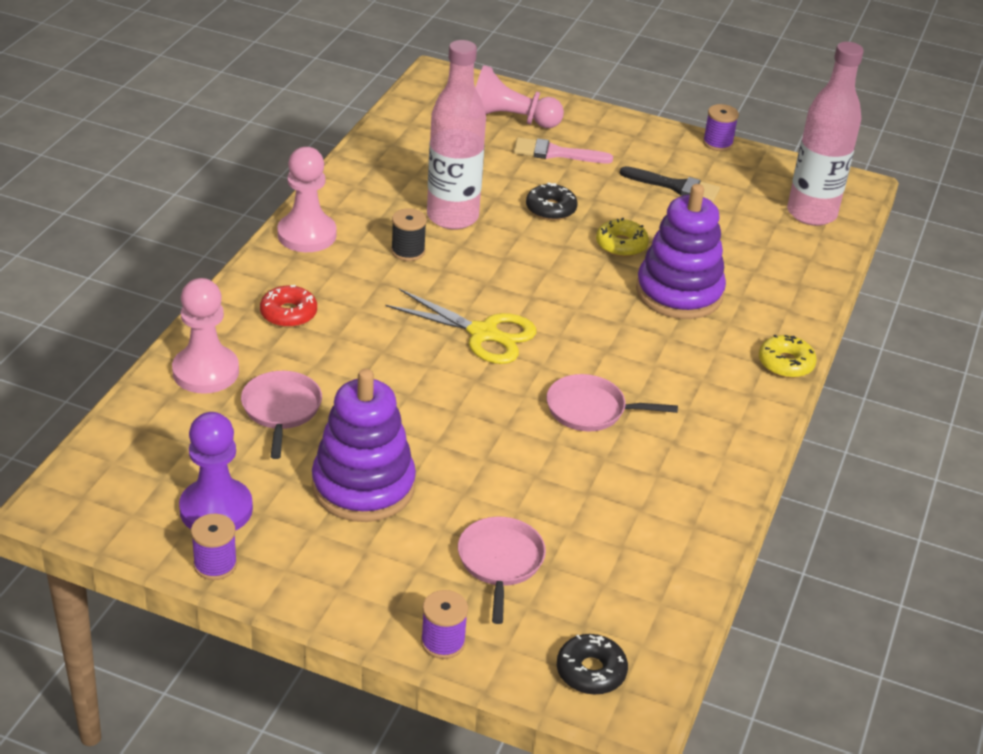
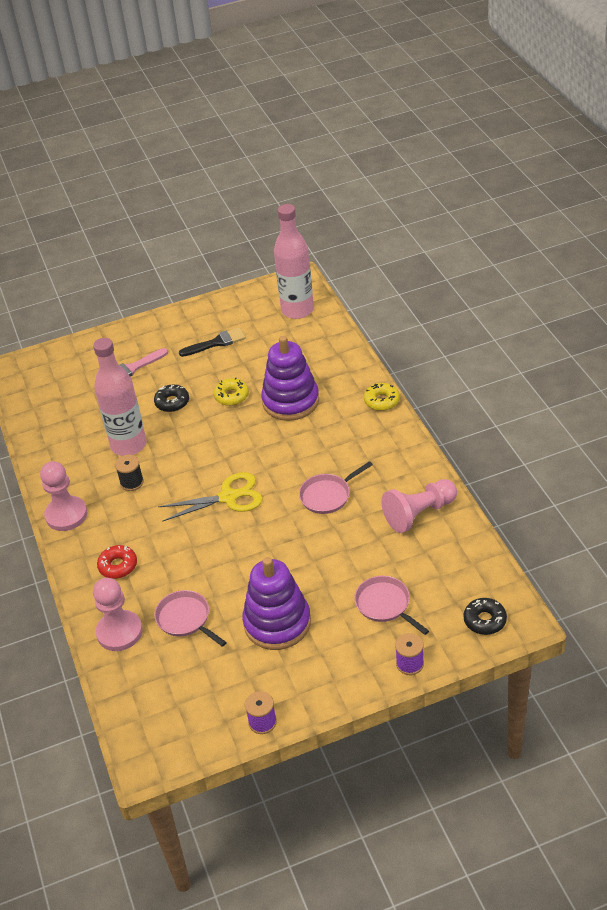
camera: 35 degrees left, 5 degrees up
purple pawn [179,412,253,531] -> none
pink pawn [475,65,564,128] -> pink pawn moved to [381,479,457,533]
purple spool [703,104,739,151] -> none

